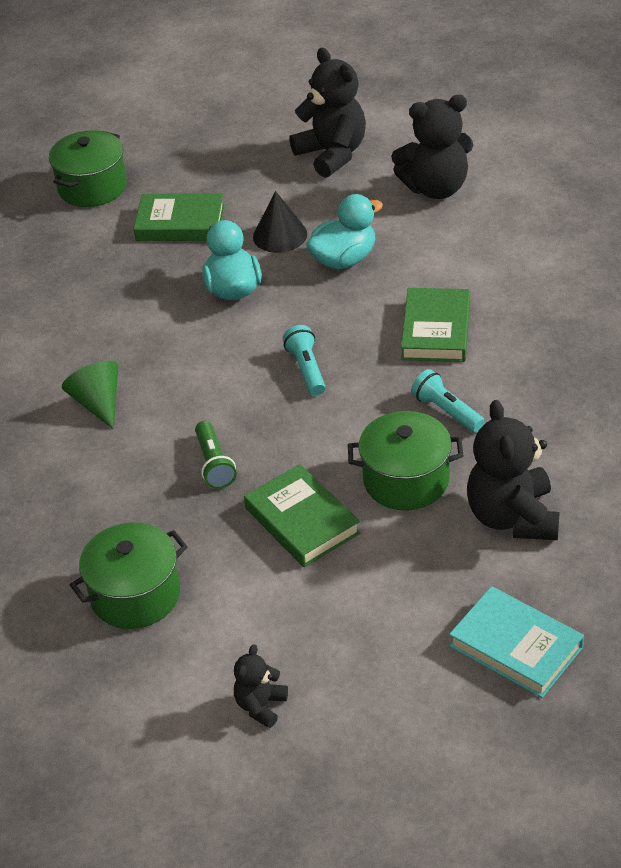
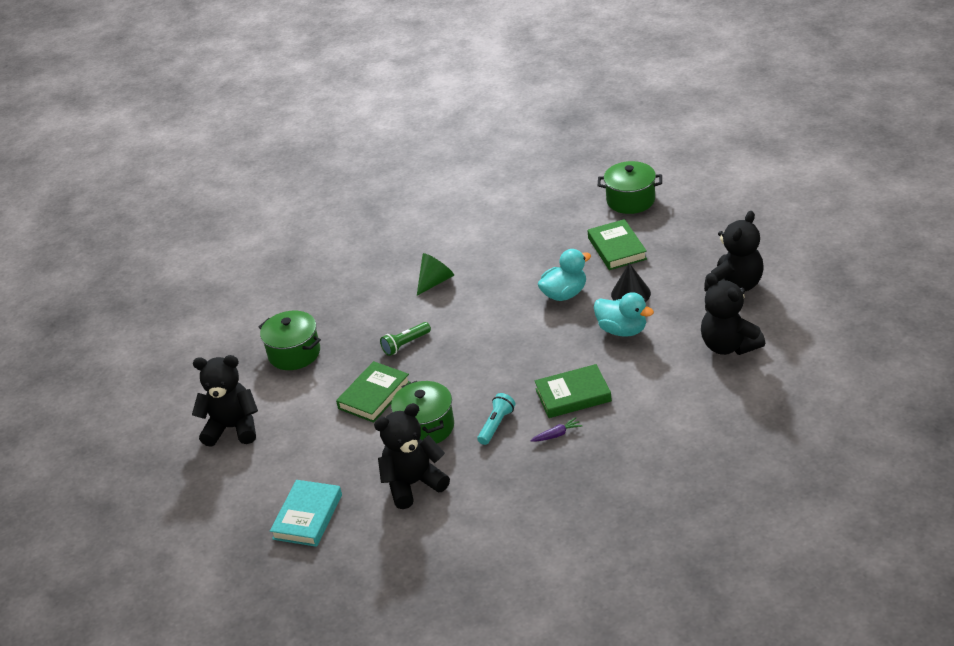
camera: 70 degrees right, 5 degrees down
black teddy bear [234,644,288,728] -> black teddy bear [192,355,258,447], size x1.97
turquoise flashlight [283,325,325,396] -> none
none -> purple carrot [530,417,582,442]

